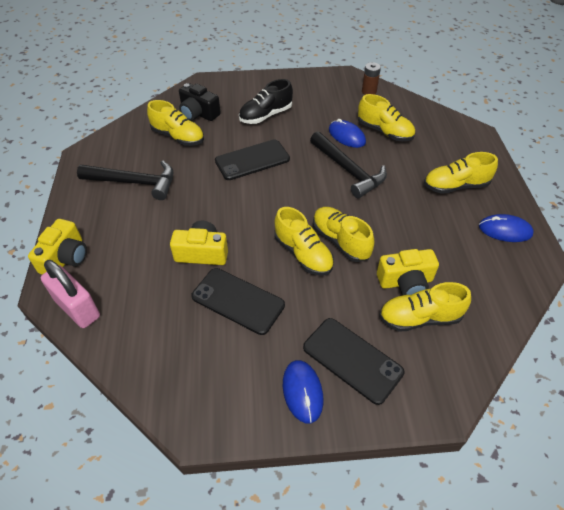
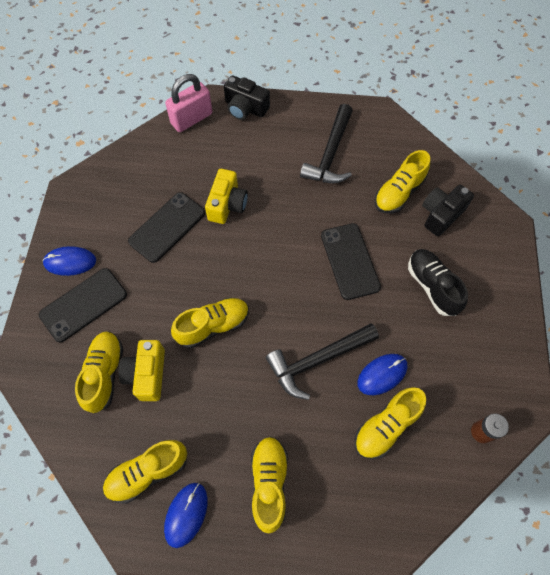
camera: 100 degrees right, 15 degrees up
yellow camera [28,219,87,275] -> black camera [224,75,270,120]
yellow shoe [274,207,334,276] -> yellow shoe moved to [103,440,187,504]

